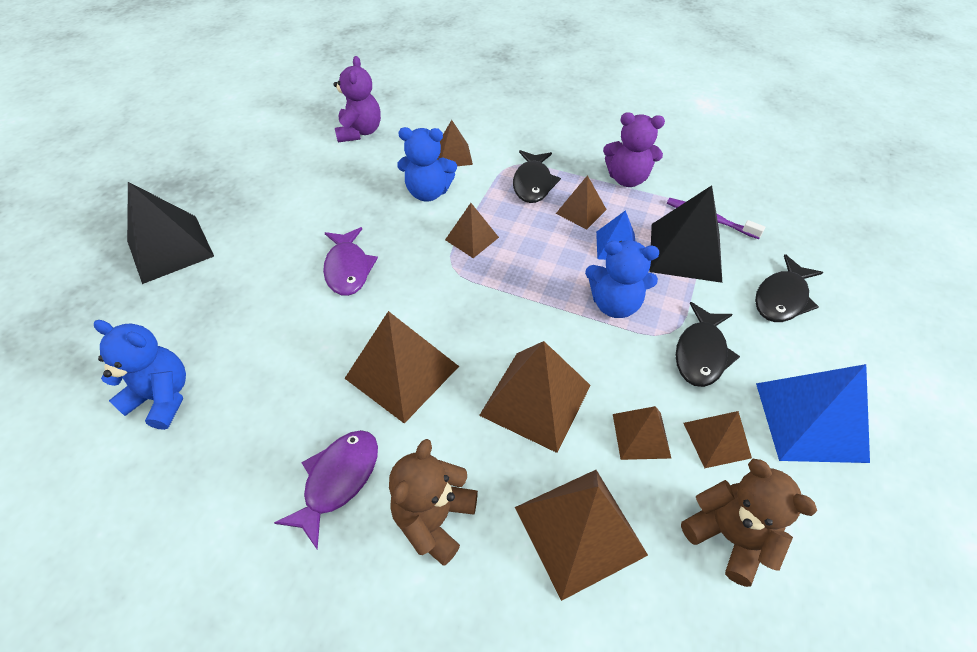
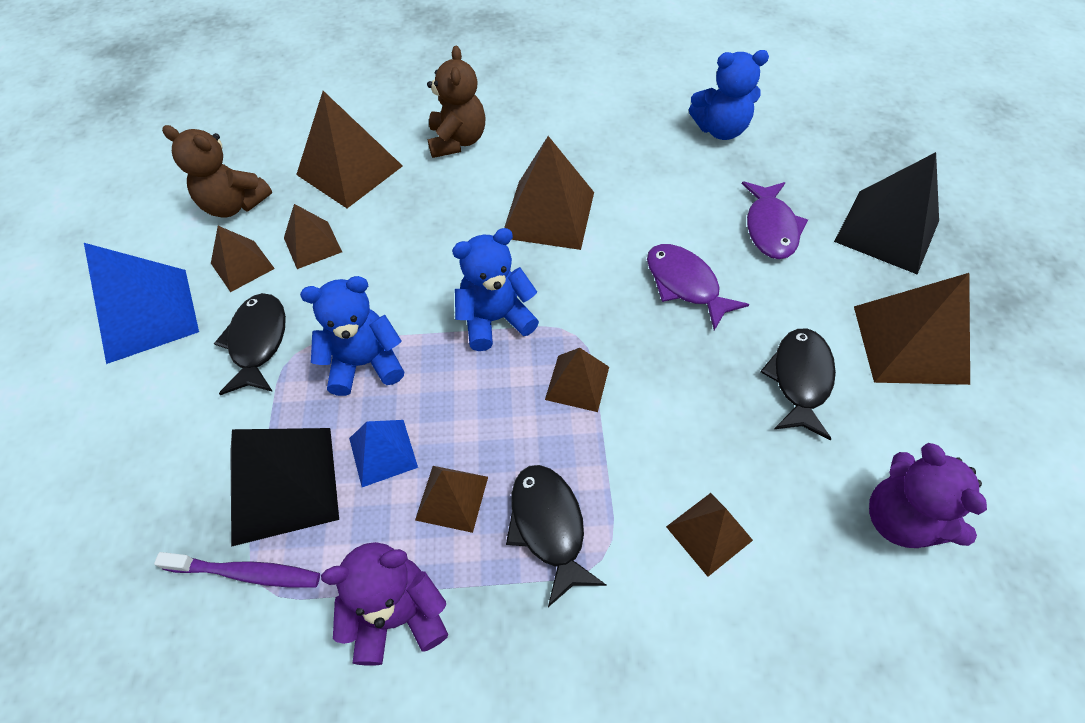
camera: 155 degrees right, 5 degrees up
purple fish [274,430,378,550] -> purple fish moved to [742,182,808,259]
blue teddy bear [397,127,457,202] -> blue teddy bear moved to [452,228,539,351]
brown pyramid [479,341,591,453] -> brown pyramid moved to [854,273,970,385]
black fish [755,254,823,322] -> black fish moved to [760,329,836,440]

